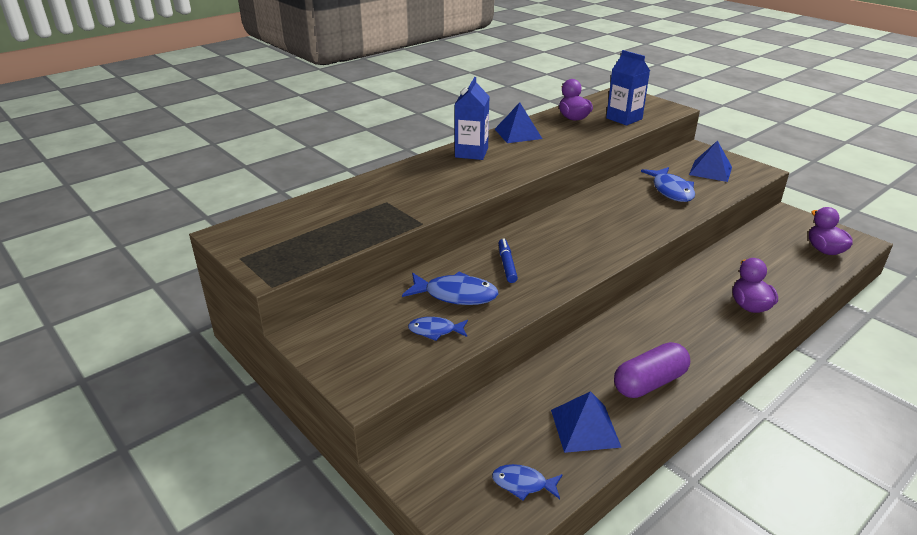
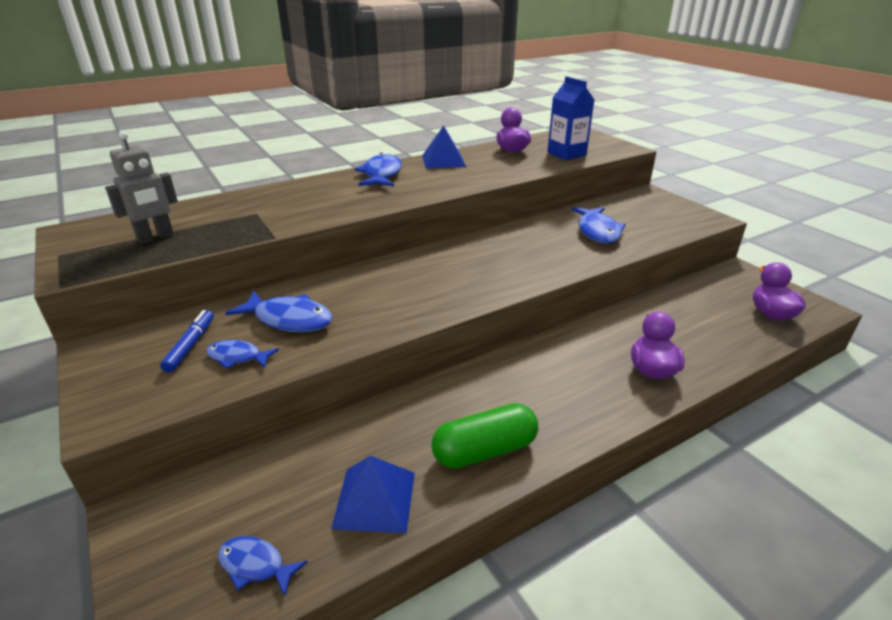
camera: 10 degrees right, 0 degrees up
blue carton [455,77,490,160] -> blue fish [354,153,402,186]
blue marker [499,238,518,283] -> blue marker moved to [160,310,214,372]
purple capsule [614,342,690,398] -> green capsule [431,403,538,469]
blue pyramid [689,140,732,182] -> none
none -> grey robot [105,131,178,244]

